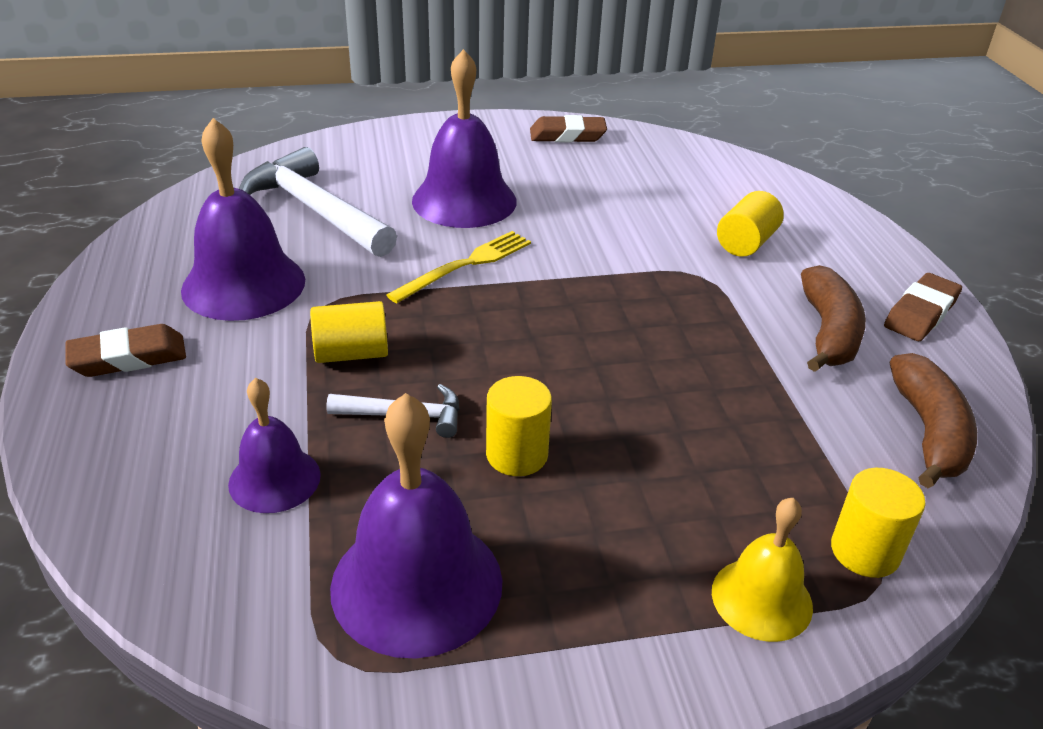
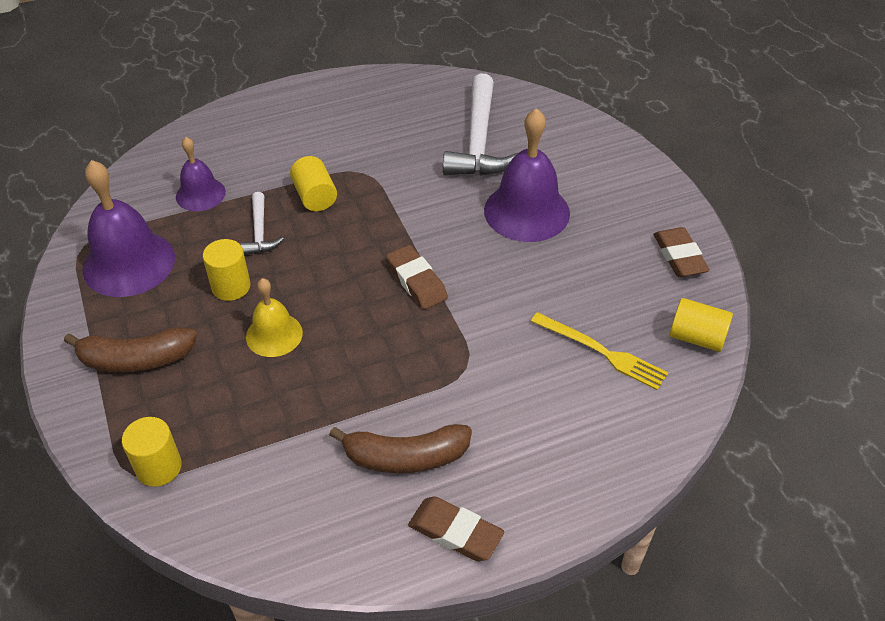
camera: 80 degrees right, 10 degrees up
brown eraser [65,324,186,377] -> brown eraser moved to [386,245,448,309]
purple bell [181,118,305,321] -> none
white hammer [239,147,397,257] -> white hammer turned 150 degrees clockwise [443,74,518,176]
yellow fork [386,231,531,303] -> yellow fork moved to [531,312,668,390]
yellow bell [712,498,813,642] -> yellow bell moved to [246,278,303,357]
yellow cylinder [717,191,784,257] -> yellow cylinder moved to [669,298,733,352]
brown banana [890,353,977,488] -> brown banana moved to [64,327,197,372]

